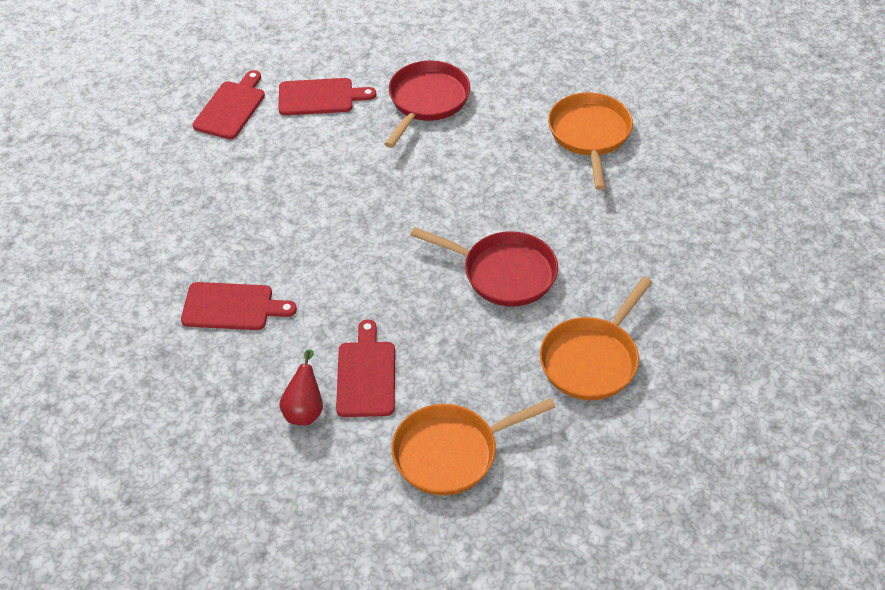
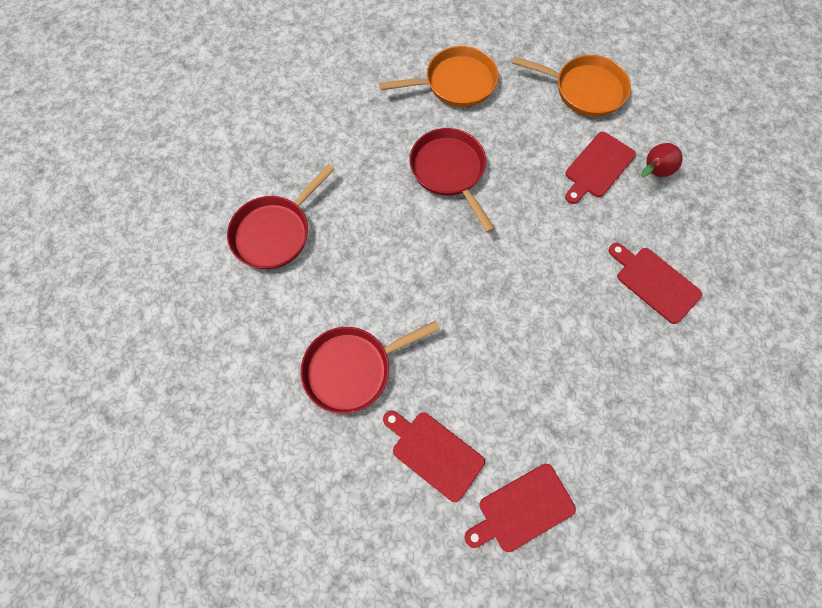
camera: 140 degrees left, 20 degrees up
orange pan [548,92,633,190] -> red pan [227,164,335,269]

